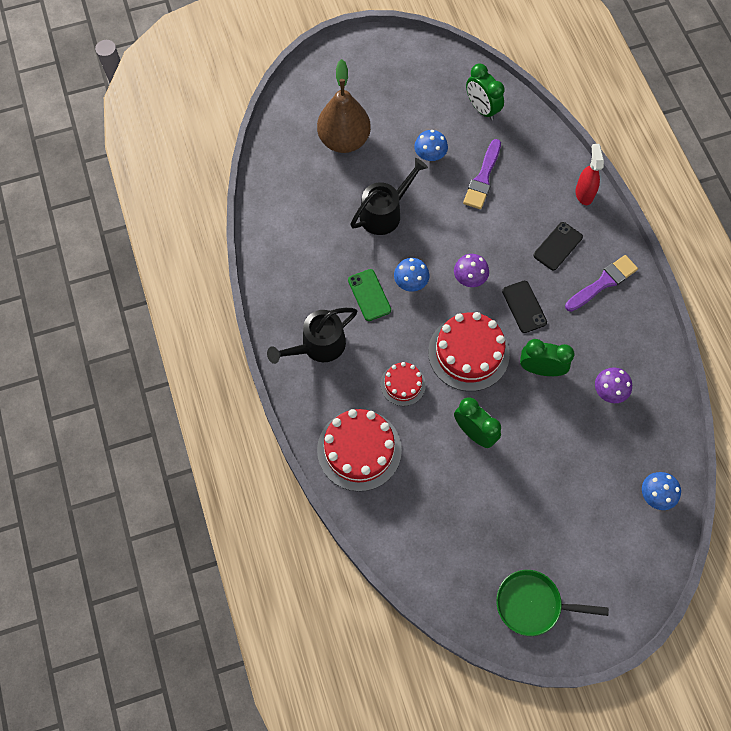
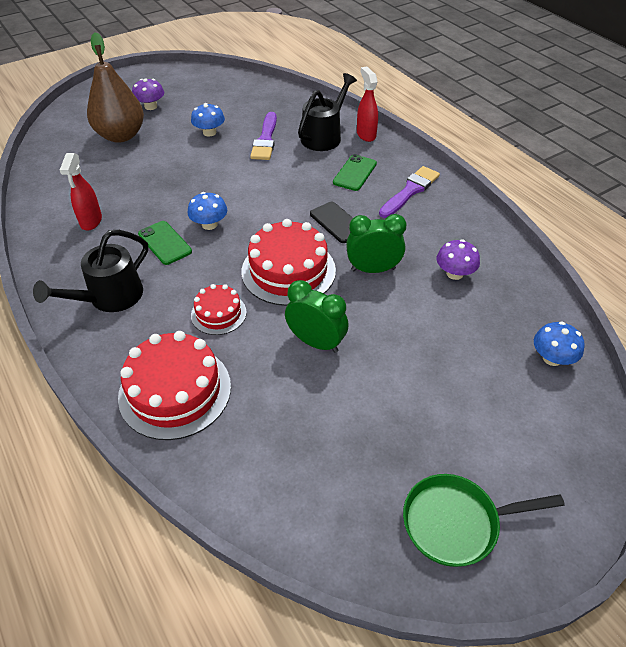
camera: 15 degrees left, 20 degrees down
black watering can [350,158,428,235] -> black watering can moved to [298,73,357,151]
purple mushroom [454,254,489,287] -> purple mushroom moved to [132,79,164,110]
green clock [466,64,505,121] -> none
black phone [533,222,583,270] -> green phone [333,154,377,191]
none -> red spray bottle [60,153,102,231]

